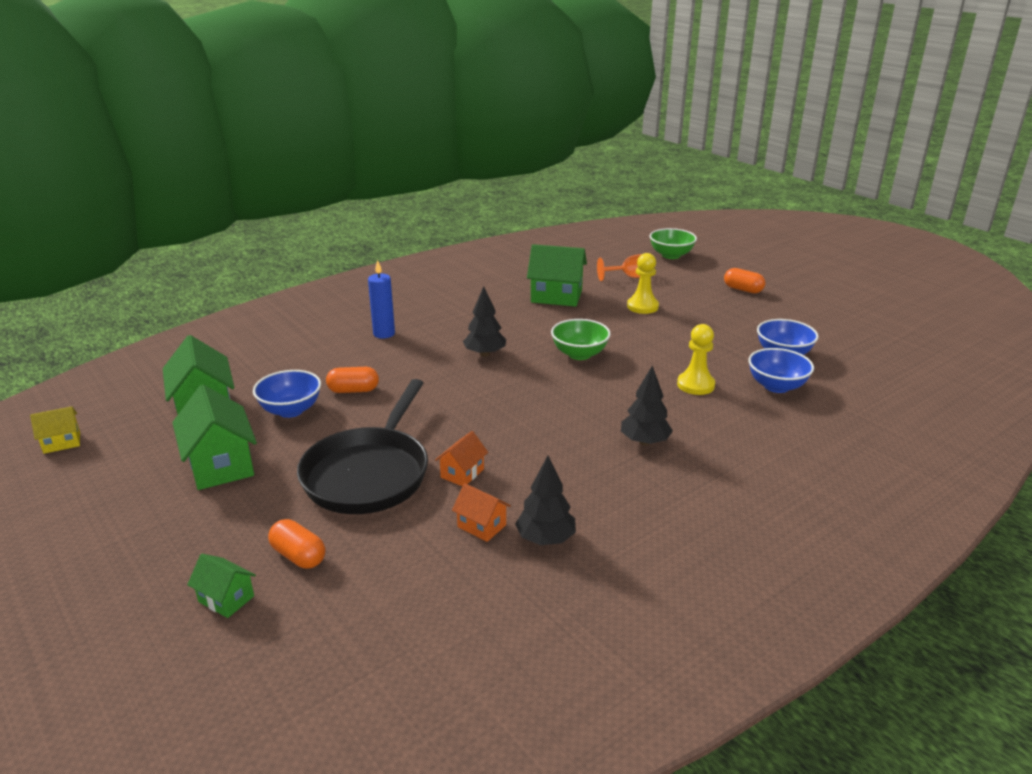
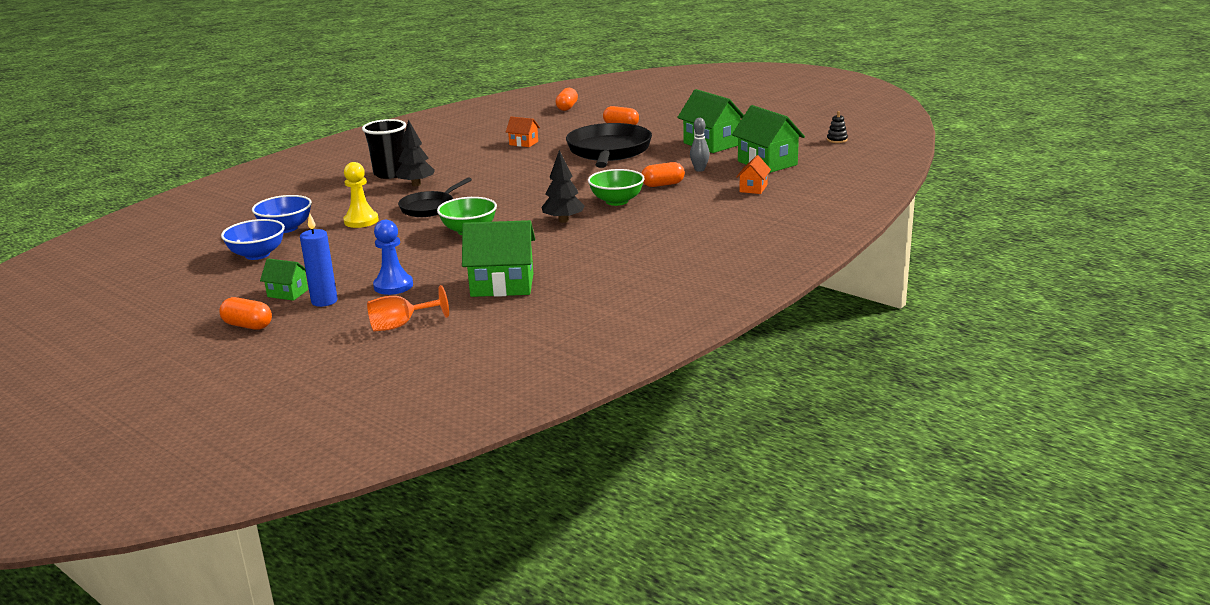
camera: 170 degrees right, 5 degrees down
yellow house [30,406,80,454] -> black stacking toy [827,111,848,143]
green house [187,554,256,618] -> green house moved to [260,258,308,301]
blue bowl [253,370,321,418] -> grey bowling pin [690,118,710,172]
blue candle [368,260,395,339] -> blue candle moved to [300,213,338,307]
orange house [435,431,488,486] -> orange house moved to [736,155,771,194]
black tree [515,456,576,545] -> none
yellow pawn [627,253,659,314] -> blue pawn [373,220,413,295]
green bowl [650,228,697,259] -> green bowl moved to [588,169,645,206]
none -> black cup [362,119,406,179]
none -> black pan [398,177,472,217]
none -> orange capsule [556,88,578,111]

